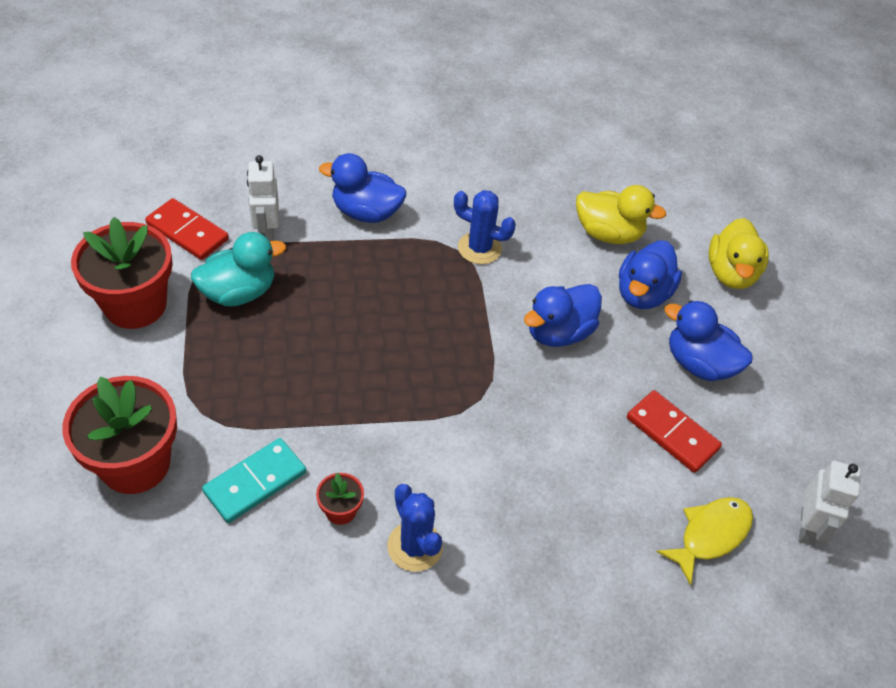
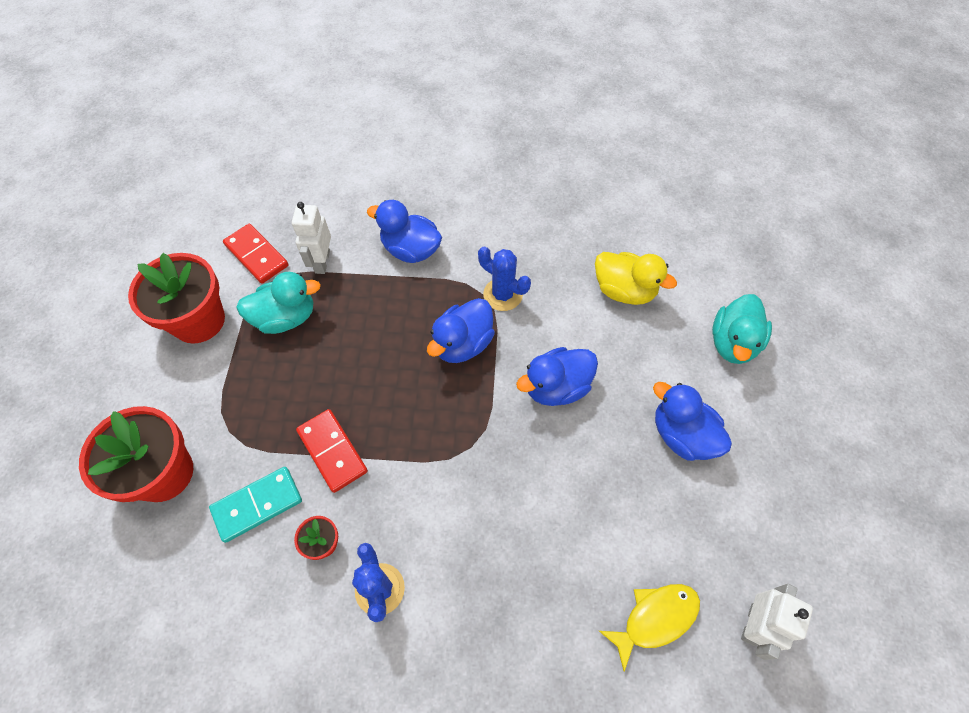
camera: 15 degrees right, 10 degrees up
blue duck [619,240,682,309] -> blue duck moved to [427,298,495,363]
red domino [627,390,722,473] -> red domino moved to [296,409,368,493]
yellow duck [709,218,769,289] -> turquoise duck [712,294,772,364]

